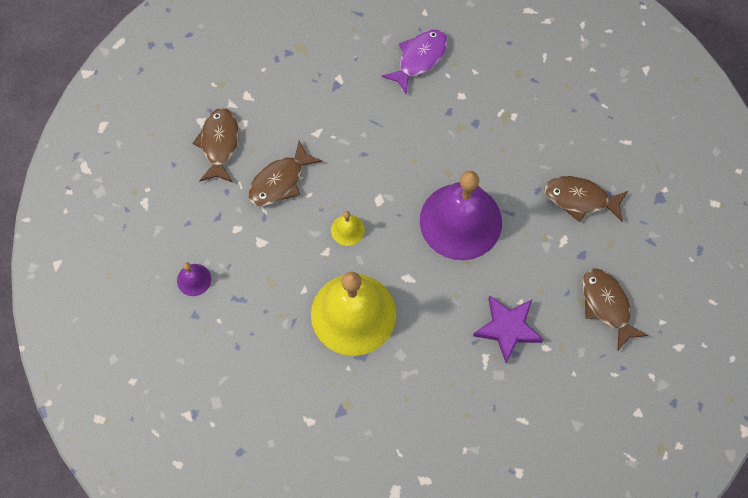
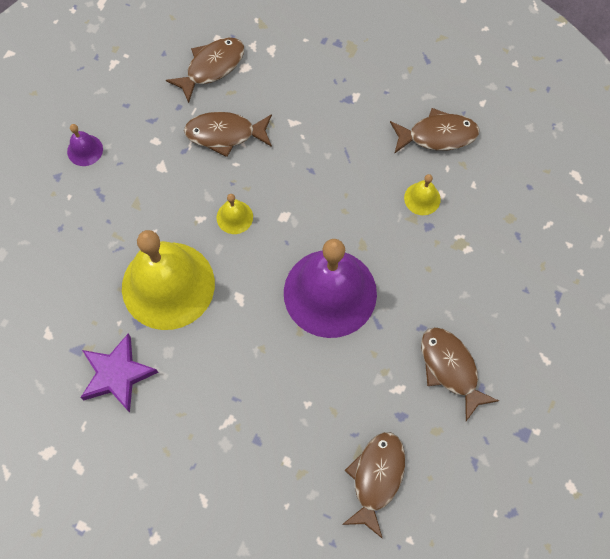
camera: 45 degrees right, 0 degrees up
purple fish [381,30,448,95] -> brown fish [390,108,480,154]
purple star [473,295,544,363] -> purple star moved to [80,333,159,412]
none -> yellow bell [404,174,441,215]

